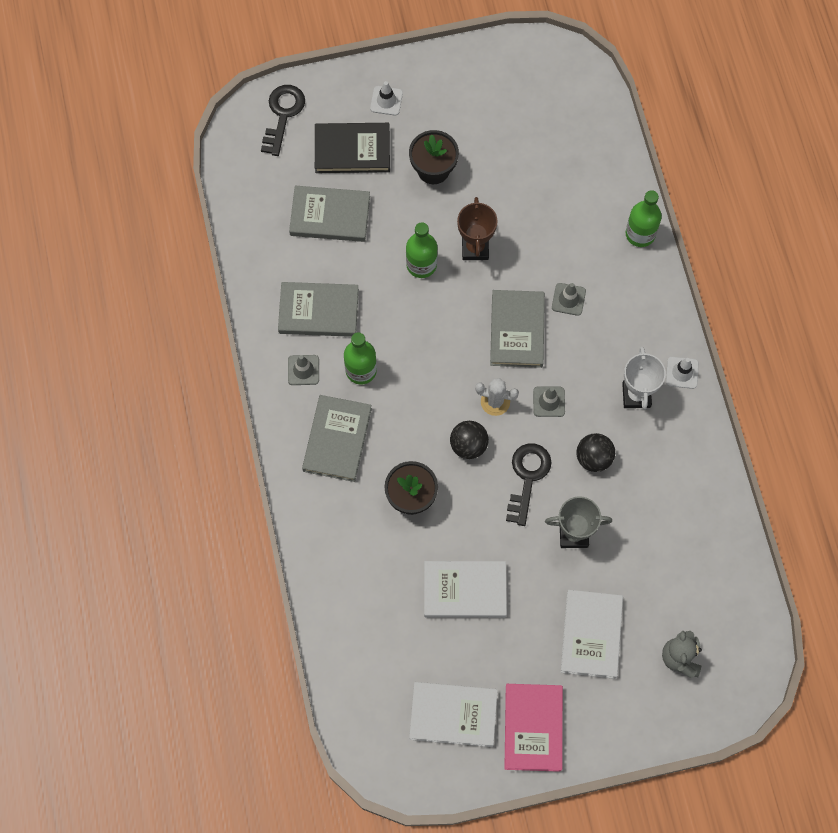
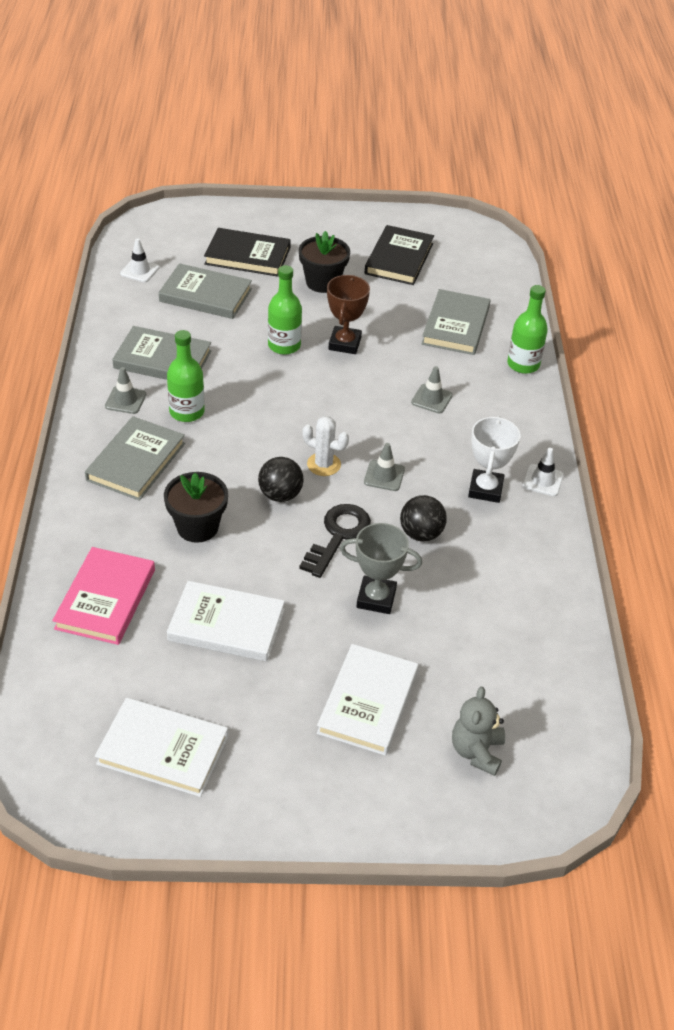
camera: 10 degrees right, 25 degrees down
black key [261,85,305,156] -> none
white traffic cone [370,81,403,116] -> white traffic cone moved to [120,238,159,282]
grey book [490,290,545,368] -> grey book moved to [421,289,490,355]
pink book [504,684,563,772] -> pink book moved to [52,547,155,645]
none -> black book [365,225,434,285]

